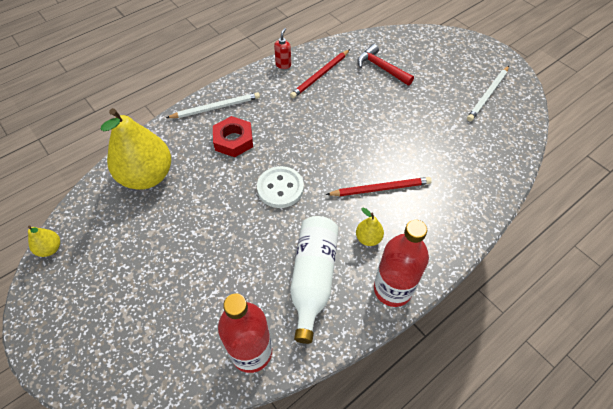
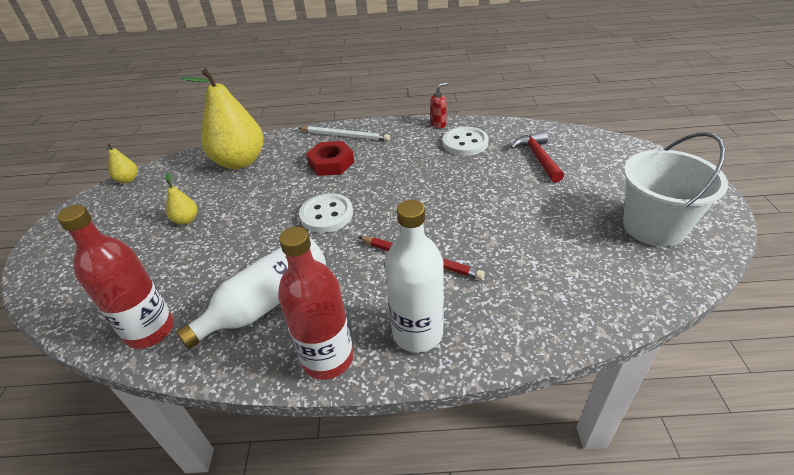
camera: 40 degrees right, 15 degrees down
red pencil [290,49,350,98] -> white button [443,127,489,156]
yellow pear [356,207,384,246] -> yellow pear moved to [165,173,198,225]
white pencil [467,66,509,121] -> white bucket [623,132,728,247]
none -> white bottle [384,200,444,352]

